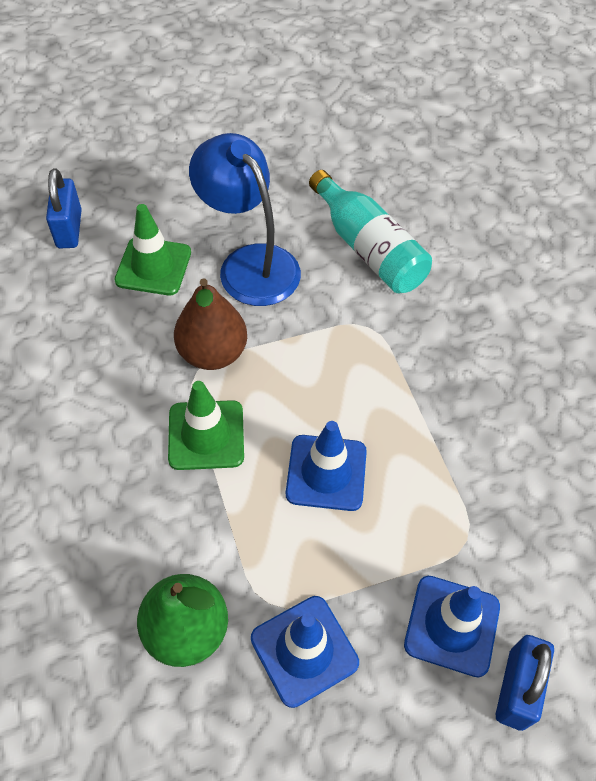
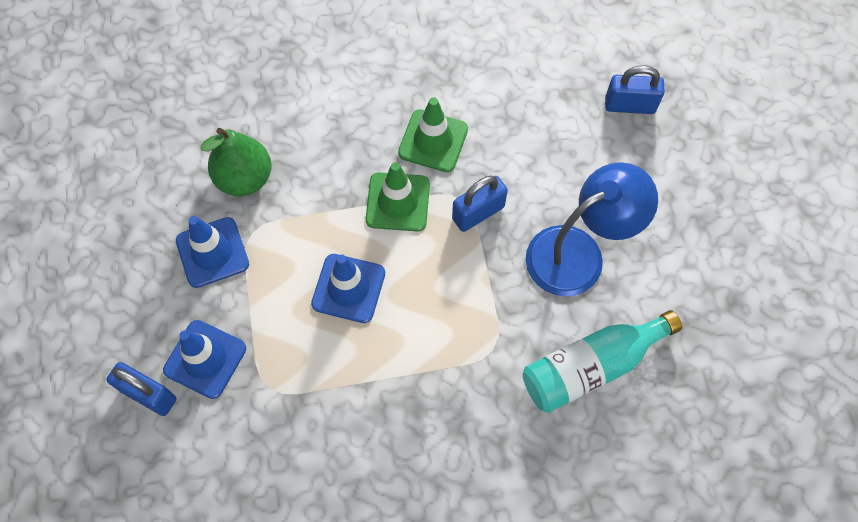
camera: 100 degrees right, 10 degrees up
green traffic cone [114,204,191,295] -> green traffic cone moved to [398,97,468,172]
brown pear [174,278,247,370] -> blue padlock [452,175,508,232]

